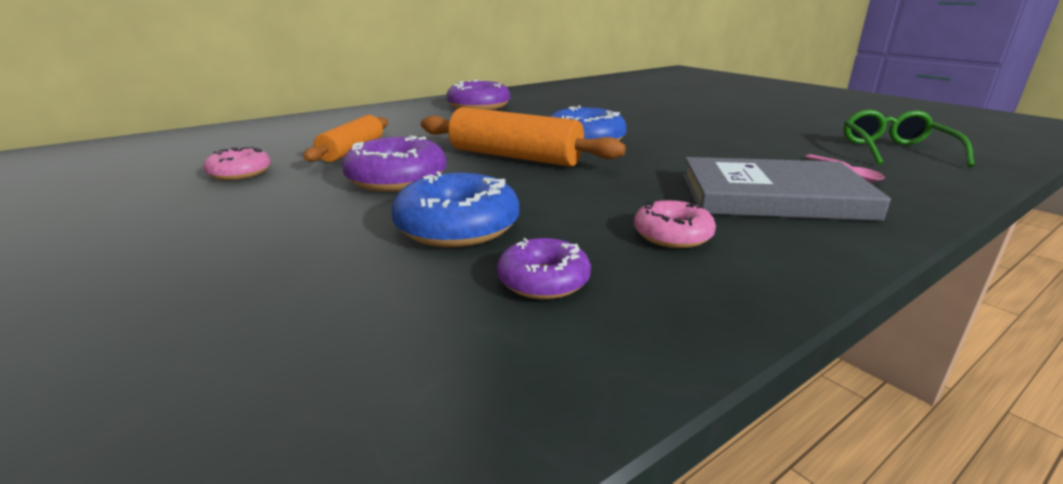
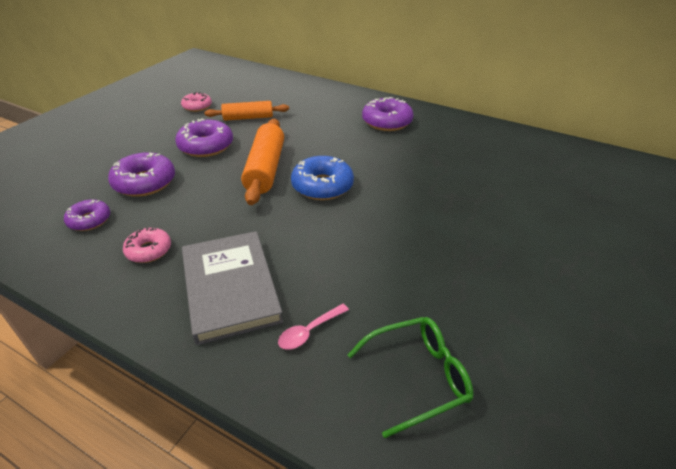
camera: 65 degrees right, 15 degrees up
blue donut [392,171,519,247] -> purple donut [108,152,175,197]

